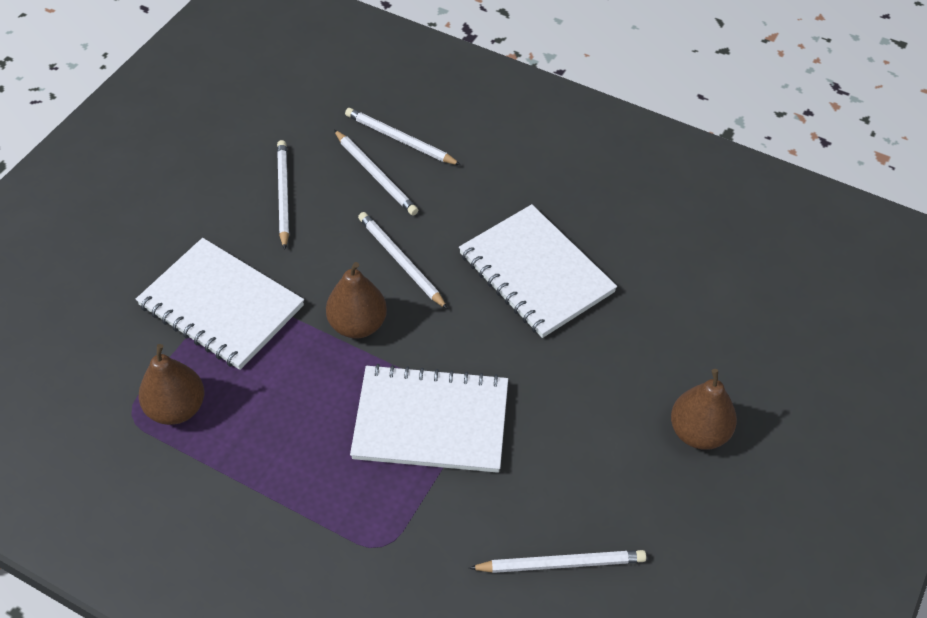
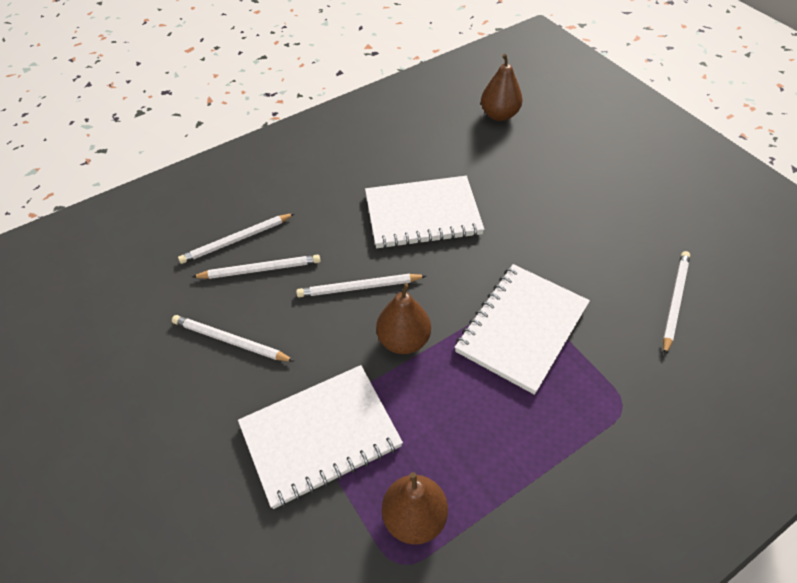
camera: 60 degrees left, 0 degrees up
brown pear [671,369,737,450] -> brown pear moved to [481,54,523,121]

